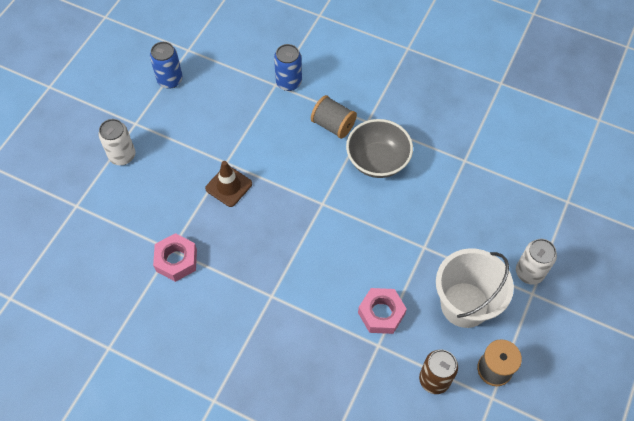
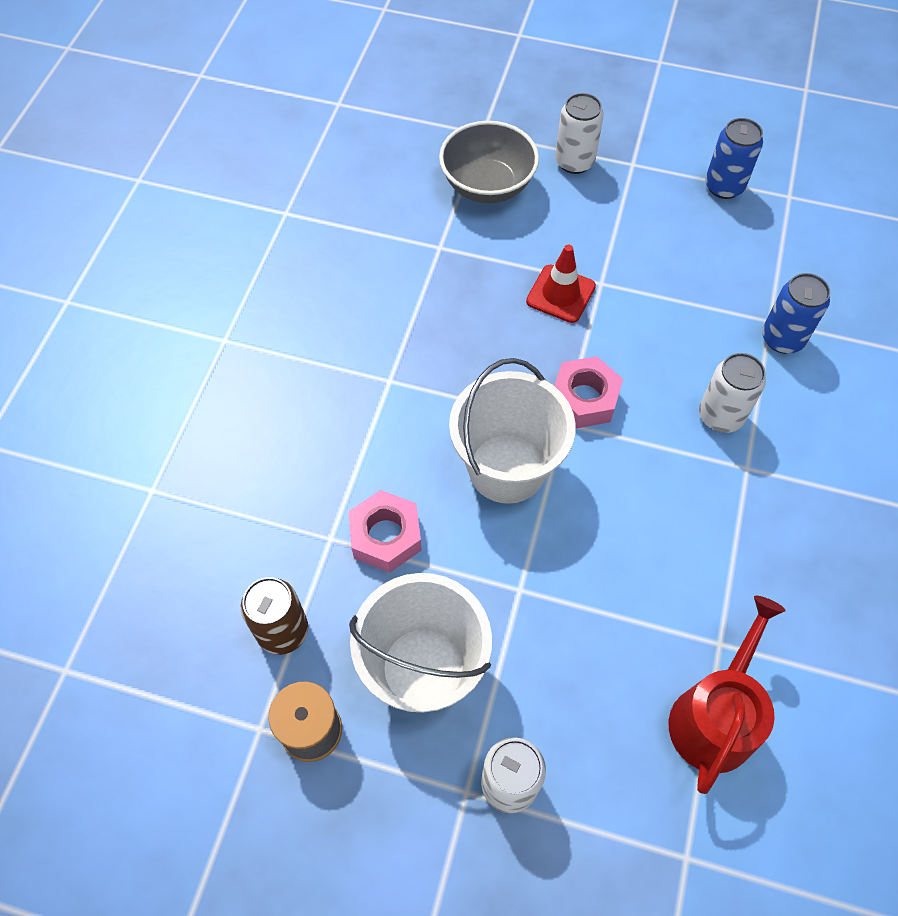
camera: 80 degrees right, 0 degrees up
pink nut [153,233,197,282] -> pink nut moved to [554,356,623,429]
brown traffic cone [205,161,252,207] -> red traffic cone [526,245,596,323]
grey spool [311,95,357,139] -> white can [699,353,766,433]
grey bowl [346,119,413,178] -> grey bowl moved to [439,121,539,203]
none -> white bucket [449,358,576,504]
none -> red watering can [669,596,786,794]

